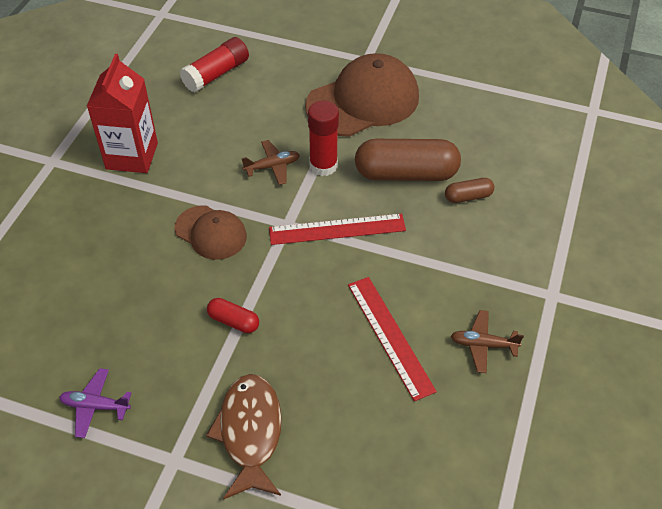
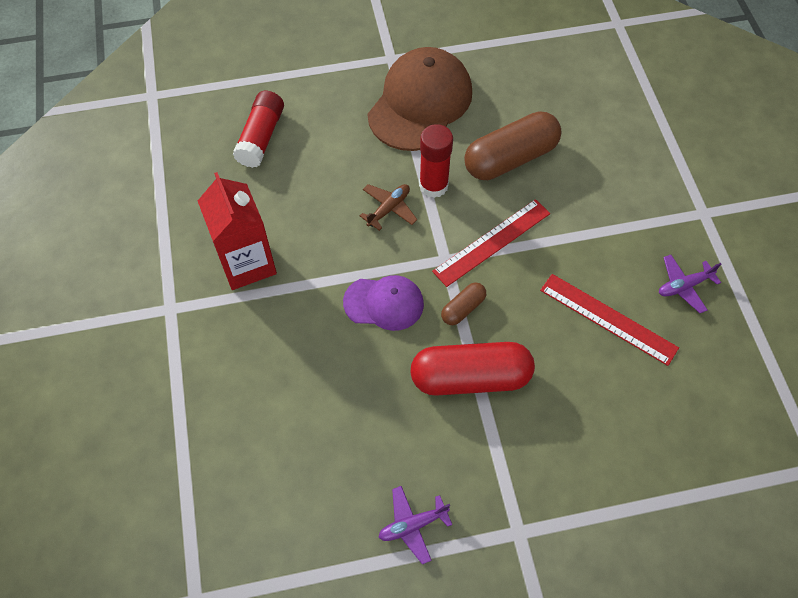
camera: 30 degrees left, 10 degrees up
brown cap [175,205,247,260] -> purple cap [343,275,424,331]
brown fish [206,374,282,500] -> none
red capsule [207,298,259,333] -> red capsule [410,342,535,396], size x2.11
brown capsule [445,178,494,203] -> brown capsule moved to [441,282,486,325]
brown plane [451,310,524,373] -> purple plane [659,255,721,313]

